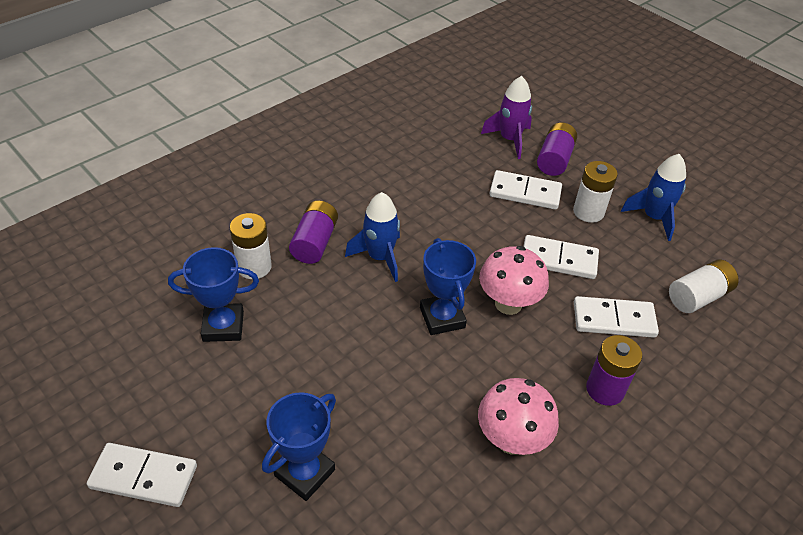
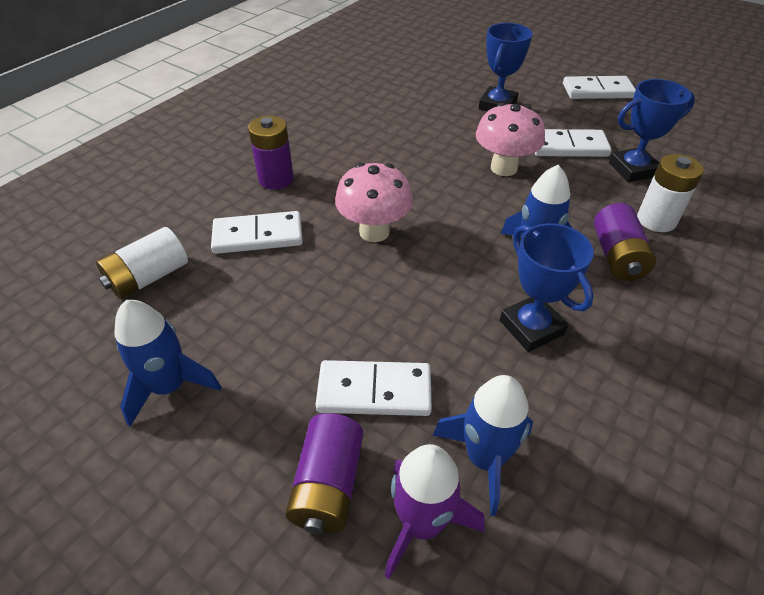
camera: 170 degrees right, 0 degrees up
blue trophy [420,238,476,335] -> blue trophy moved to [500,223,594,352]
pink mushroom [478,378,559,455] -> pink mushroom moved to [476,103,545,176]
white domino [523,235,599,279] -> white domino moved to [535,129,612,157]
white battery [573,161,618,223] -> none
none -> blue rocket [432,375,533,516]

